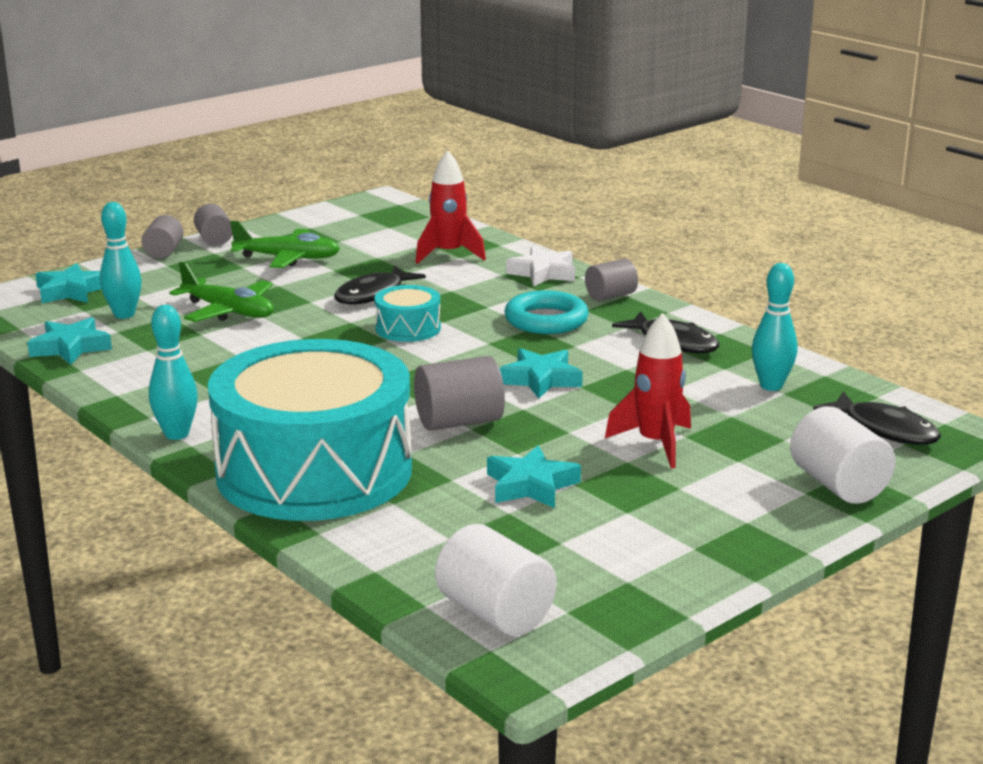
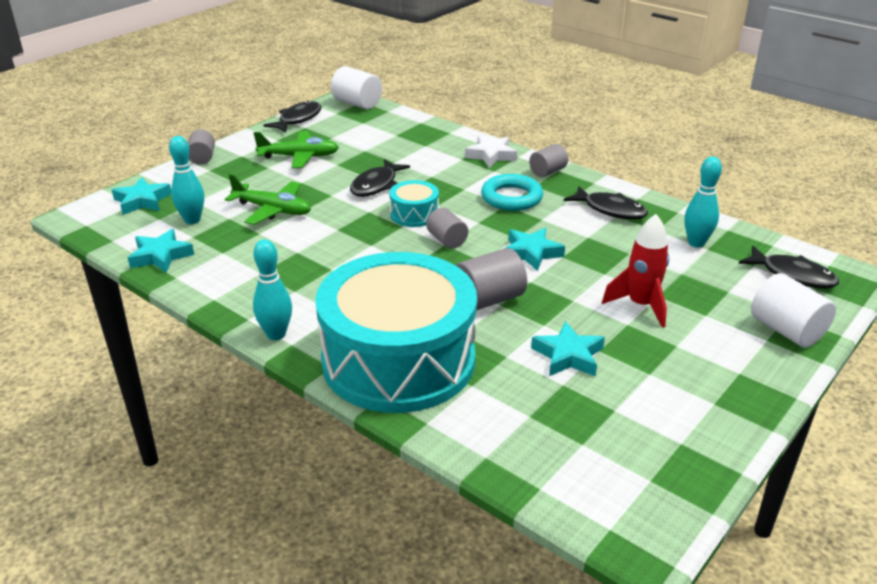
camera: 10 degrees left, 10 degrees up
grey cylinder [194,204,232,246] -> grey cylinder moved to [426,208,468,249]
red rocket [416,150,486,264] -> none
white cylinder [435,524,557,636] -> white cylinder moved to [331,66,382,109]
none -> black fish [263,100,322,133]

